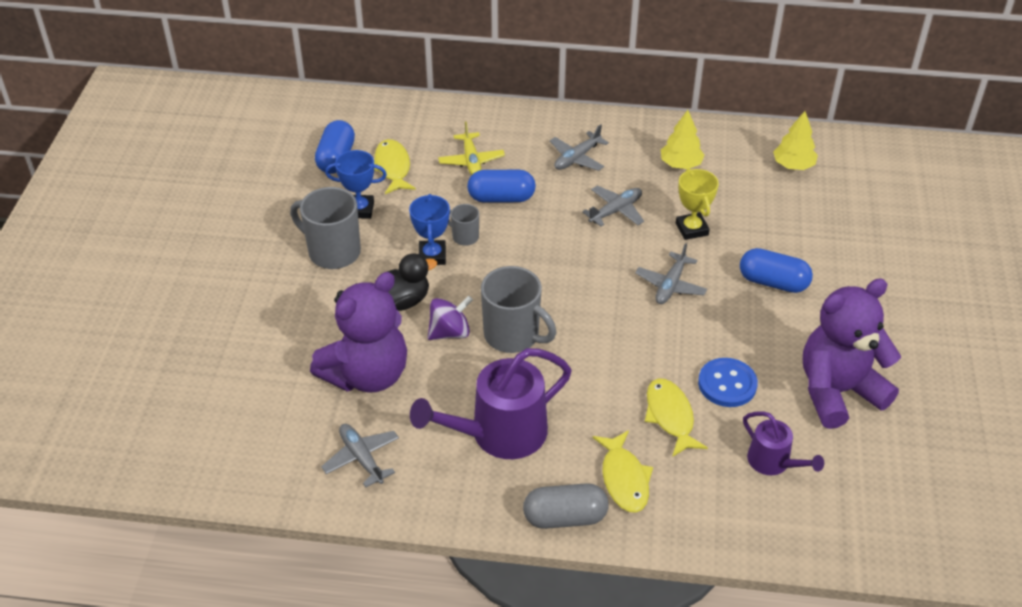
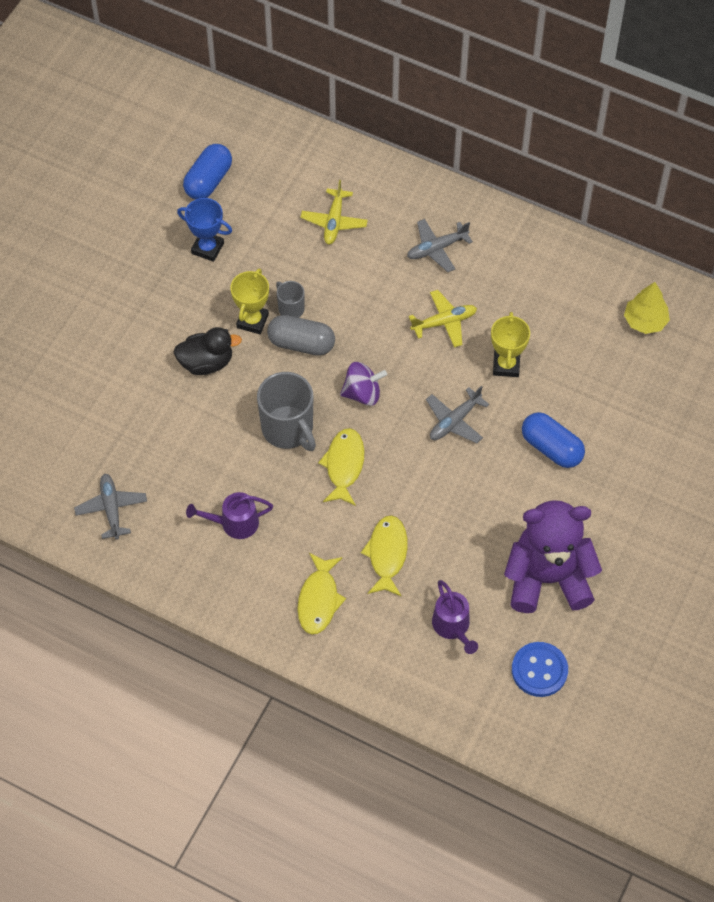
camera: 20 degrees right, 15 degrees up
grey mug [290,187,361,269] -> none
purple teddy bear [310,272,407,392] -> none
yellow fish [374,139,416,194] -> yellow fish moved to [318,428,364,506]
blue trophy [409,194,450,265] -> yellow trophy [230,268,269,334]
purple watering can [410,348,572,459] -> purple watering can [186,492,273,539], size x0.55
purple spinning top [428,296,473,340] -> purple spinning top moved to [340,362,387,406]
blue capsule [467,170,536,203] -> none
grey capsule [523,483,609,529] -> grey capsule moved to [267,315,335,356]
grey plane [582,185,644,227] -> yellow plane [409,290,477,348]
yellow tree [661,110,705,169] -> none
blue button [698,358,758,407] -> blue button moved to [512,642,568,697]

